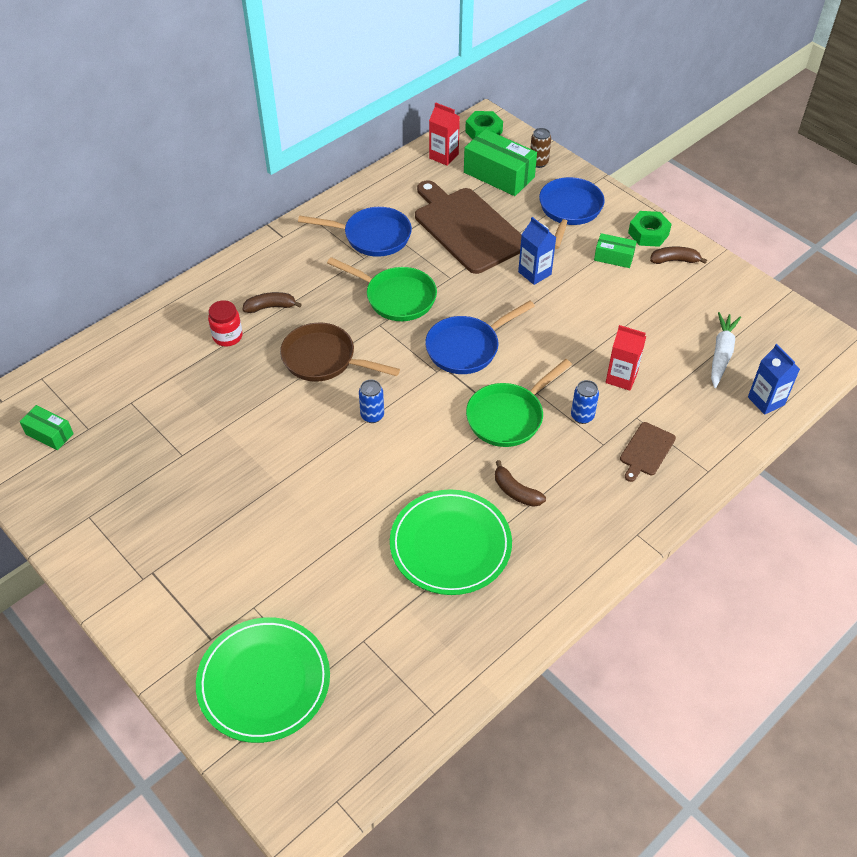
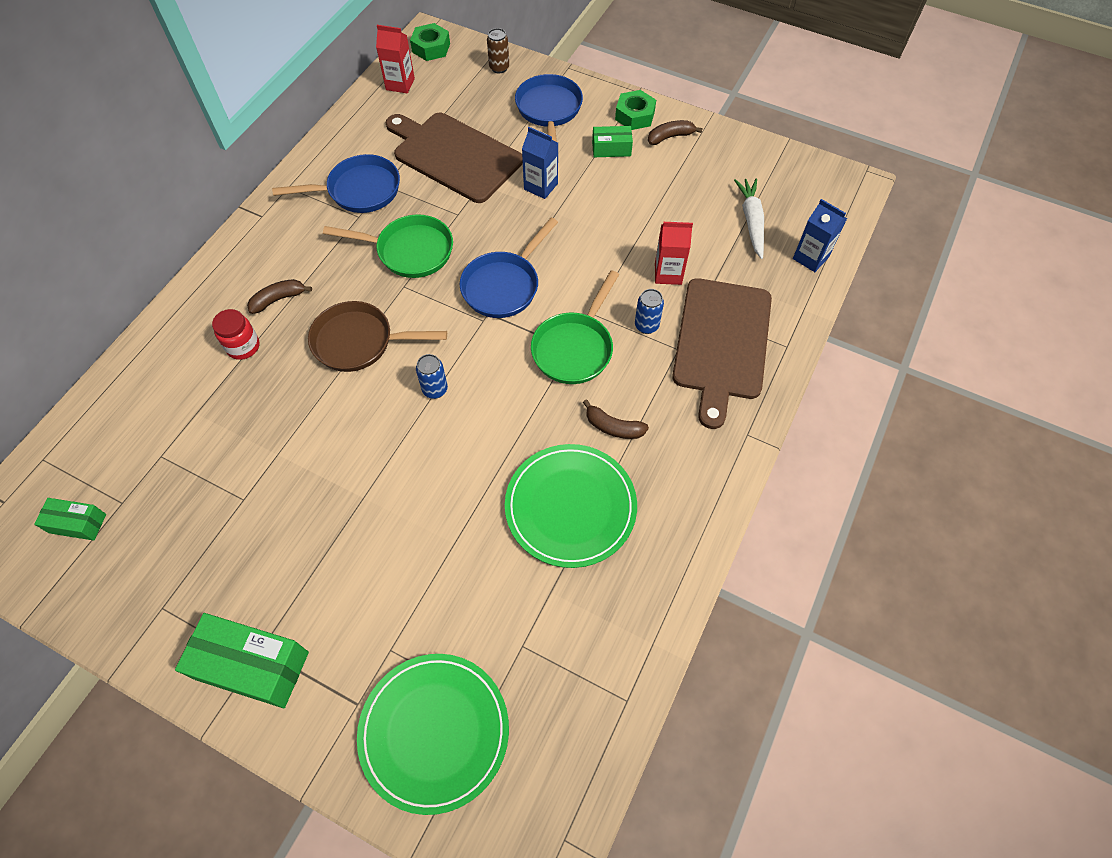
camera: 20 degrees left, 10 degrees up
green box [464,129,537,196] -> green box moved to [175,613,309,708]
brown cutting board [620,422,676,482] -> brown cutting board [672,278,772,429], size x2.21

